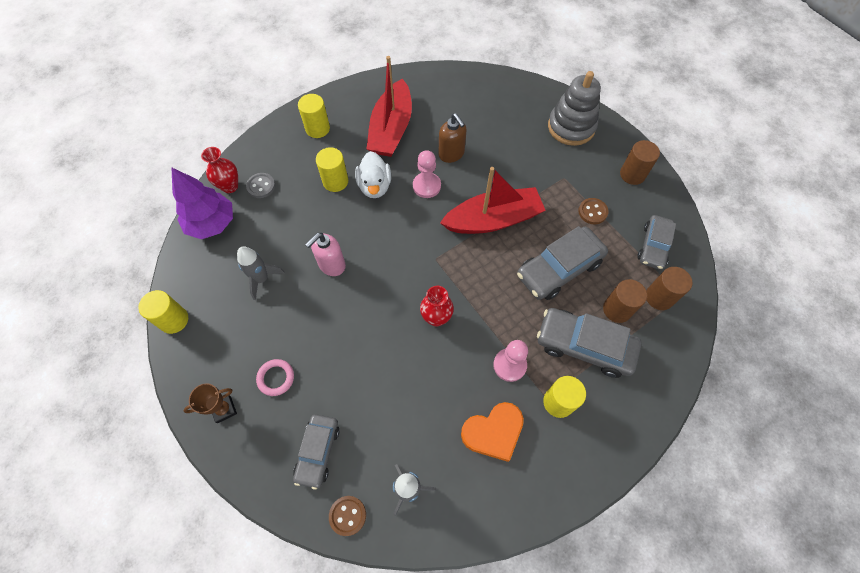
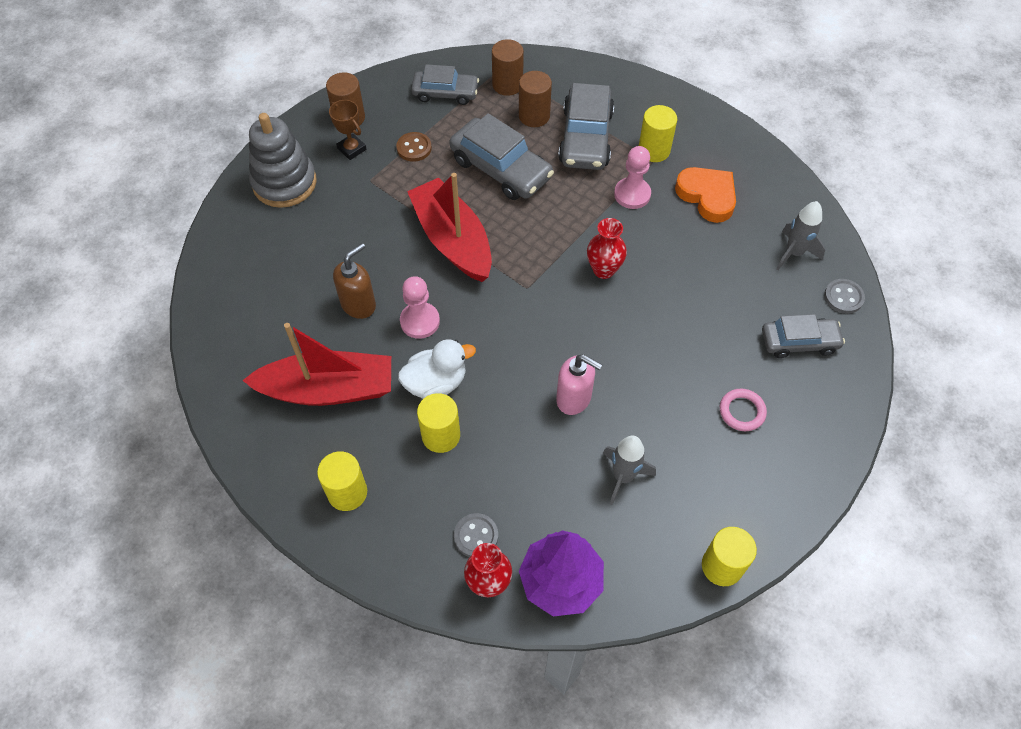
camera: 105 degrees left, 5 degrees down
brown trophy [183,383,237,423] -> brown trophy moved to [329,100,366,160]
brown button [329,496,366,536] -> grey button [824,279,865,314]

